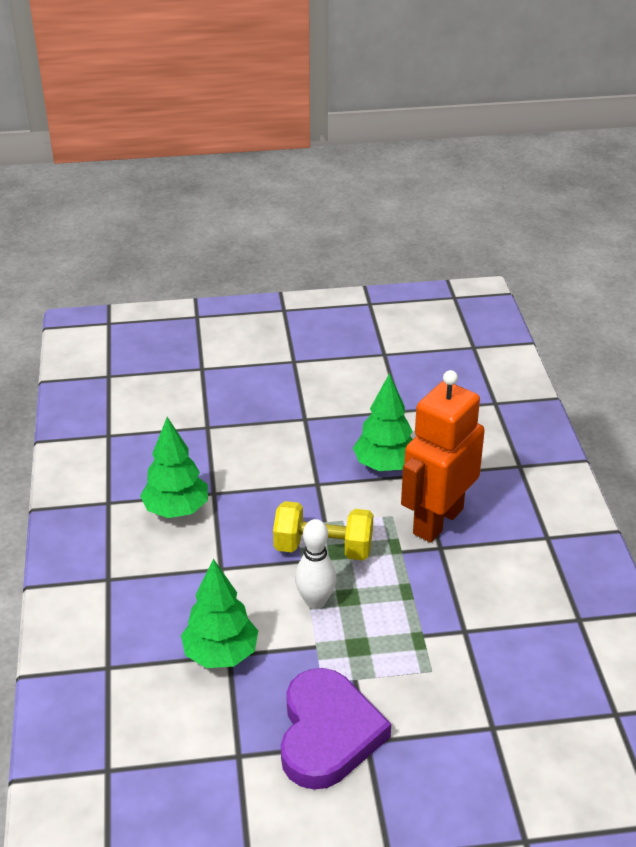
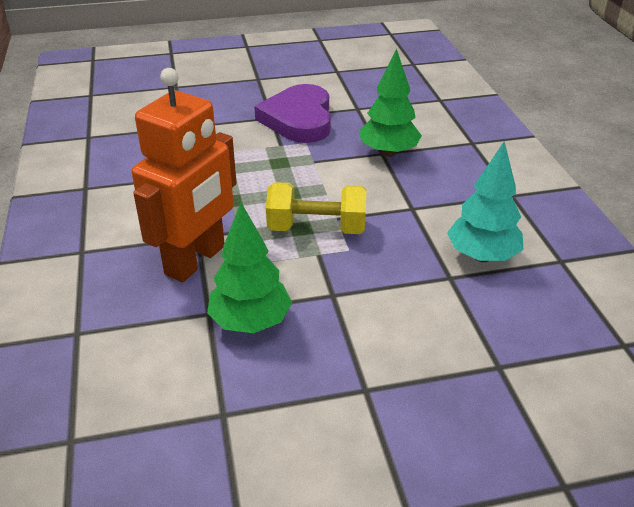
camera: 175 degrees right, 0 degrees up
green tree [140,417,208,518] -> turquoise tree [447,141,523,262]
white bowling pin [295,519,336,609] -> none

